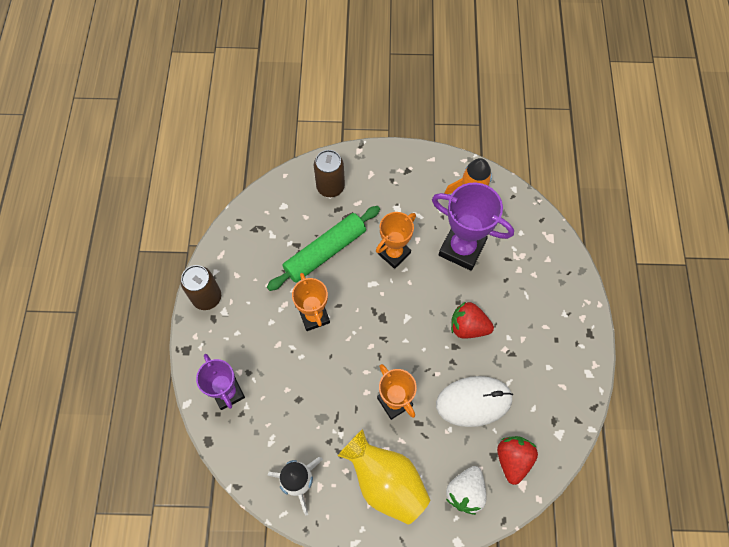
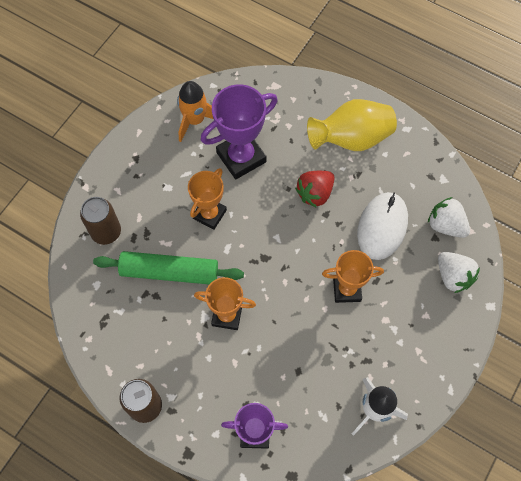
camera: 60 degrees left, 0 degrees up
green rolling pin [267,206,380,291] -> green rolling pin turned 75 degrees counterclockwise [93,251,244,284]
yellow vase [337,429,430,525] -> yellow vase moved to [307,99,397,151]
orange trophy [376,212,416,269] -> orange trophy turned 45 degrees clockwise [188,168,227,230]
red strawberry [497,436,538,485] -> white strawberry [428,197,470,238]

